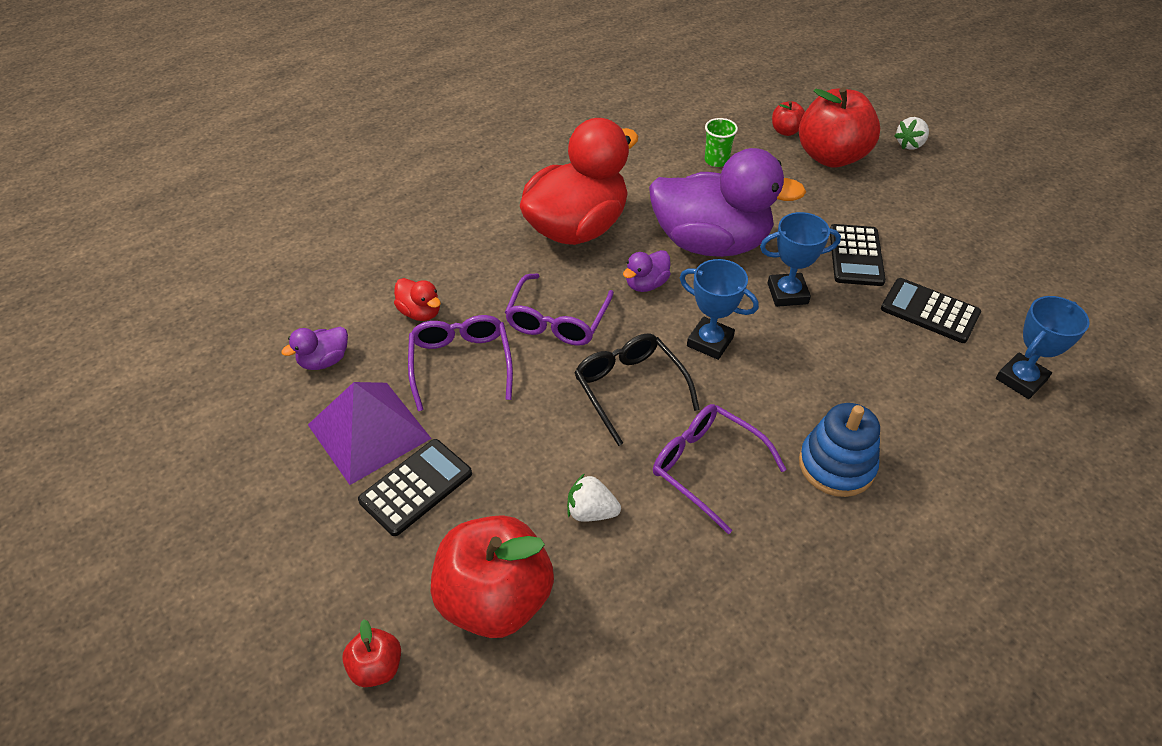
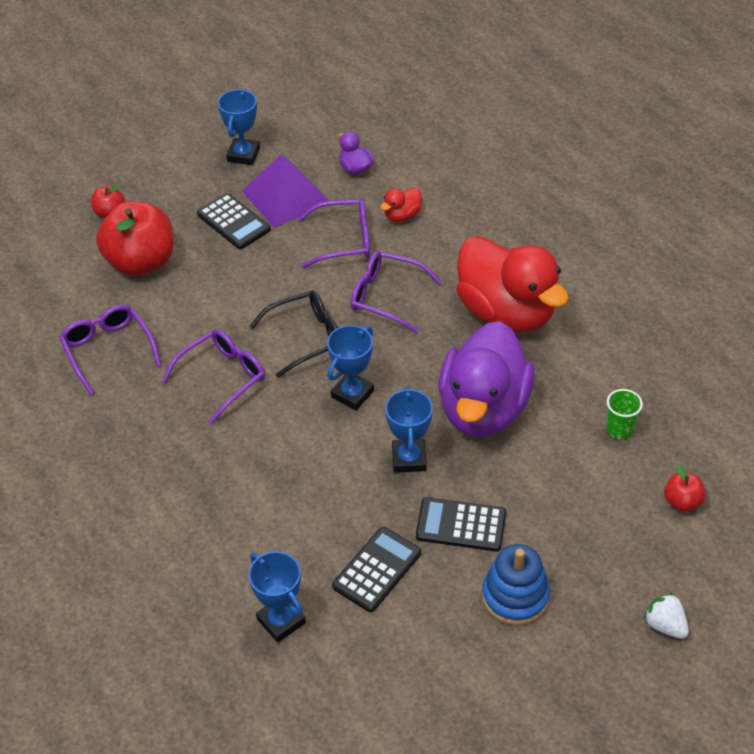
camera: 95 degrees right, 0 degrees up
white strawberry [567,473,621,522] -> none
purple duck [623,250,671,292] -> none
red apple [799,87,880,168] -> none
blue stacking toy [799,403,880,497] -> blue stacking toy moved to [482,544,550,626]
none -> purple glasses [59,305,161,395]
none -> blue trophy [218,89,260,165]

